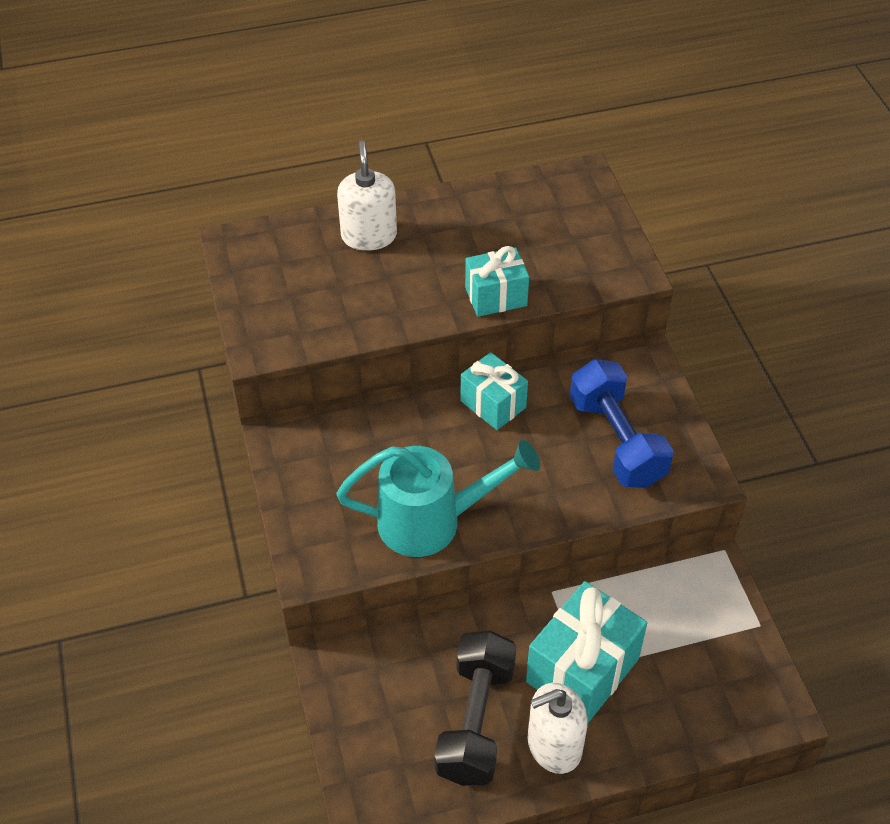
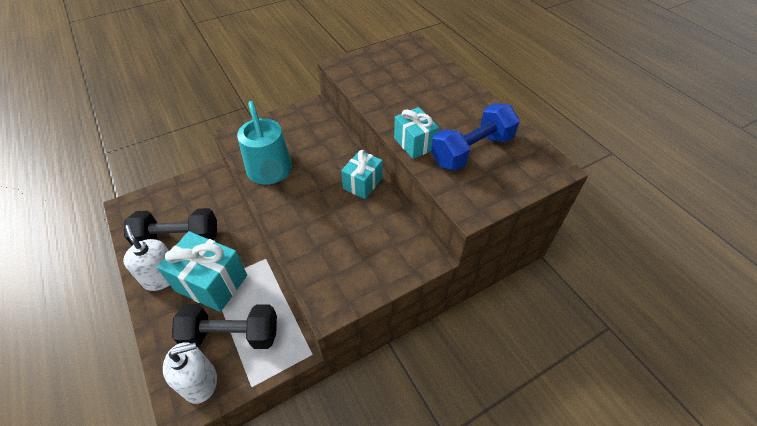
camera: 75 degrees right, 0 degrees up
white soap dispenser [337,141,397,251] -> white soap dispenser moved to [163,342,217,404]
blue dumbbell [570,359,674,488] -> blue dumbbell moved to [431,103,520,171]
none -> black dumbbell [172,304,277,349]

